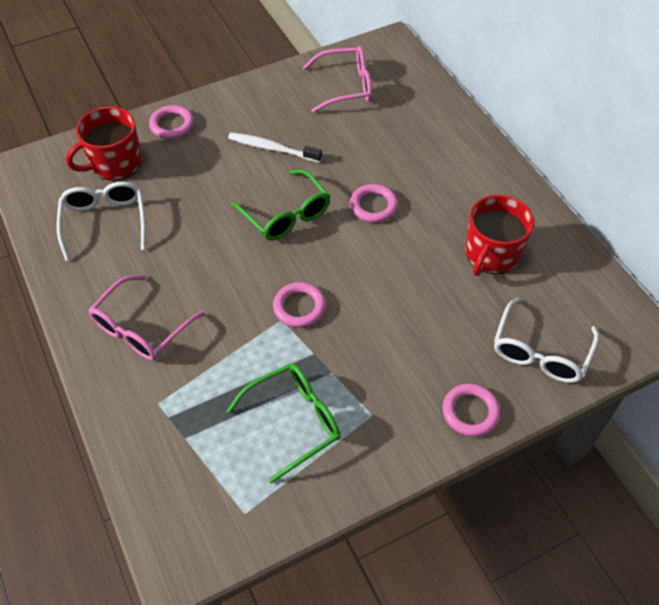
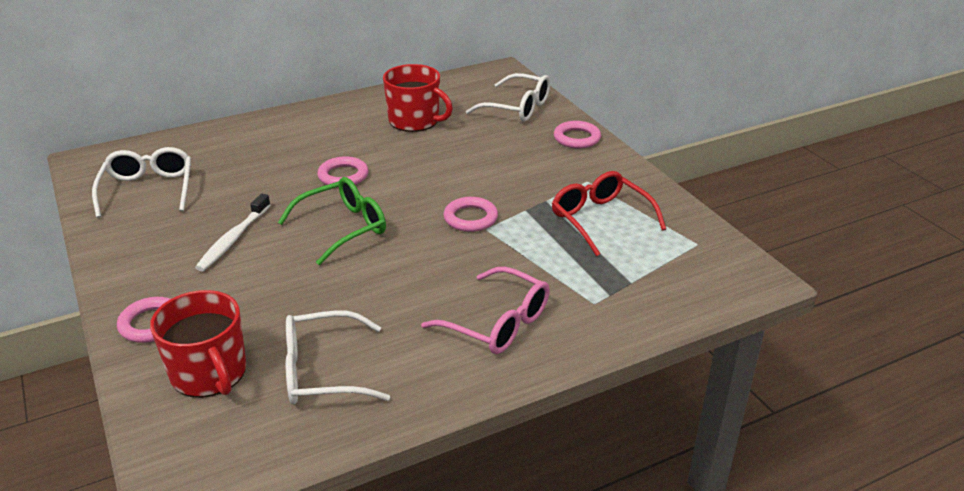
camera: 90 degrees left, 20 degrees down
green glasses [227,363,341,483] -> red glasses [552,171,666,256]
pink glasses [303,46,372,113] -> white glasses [92,147,191,218]

